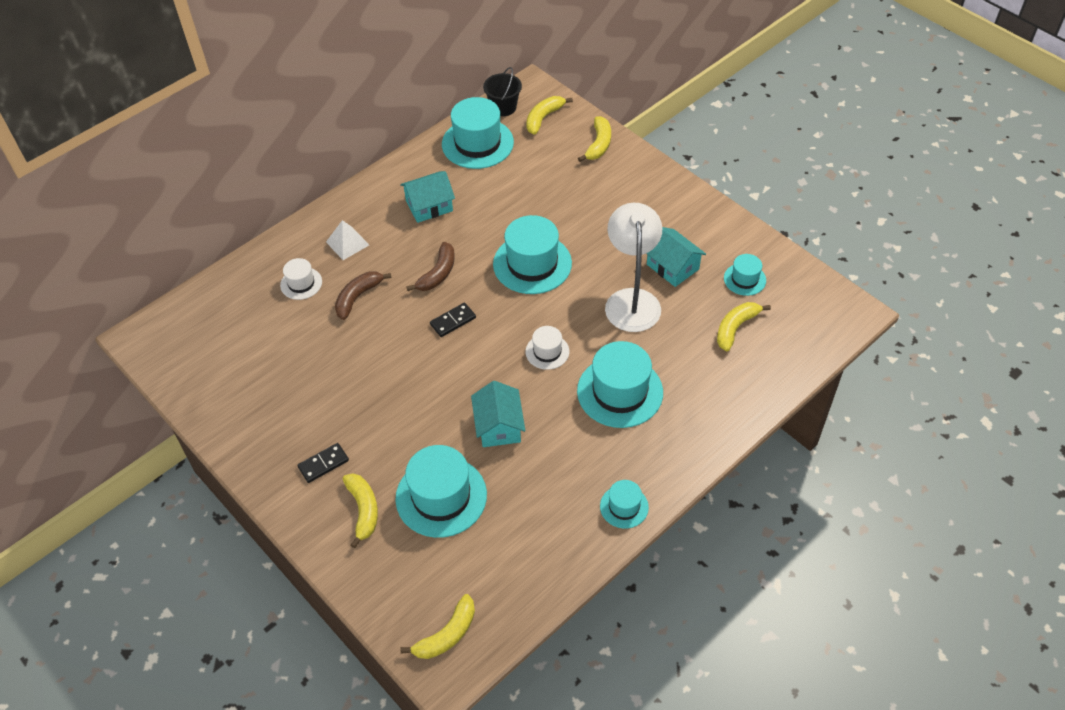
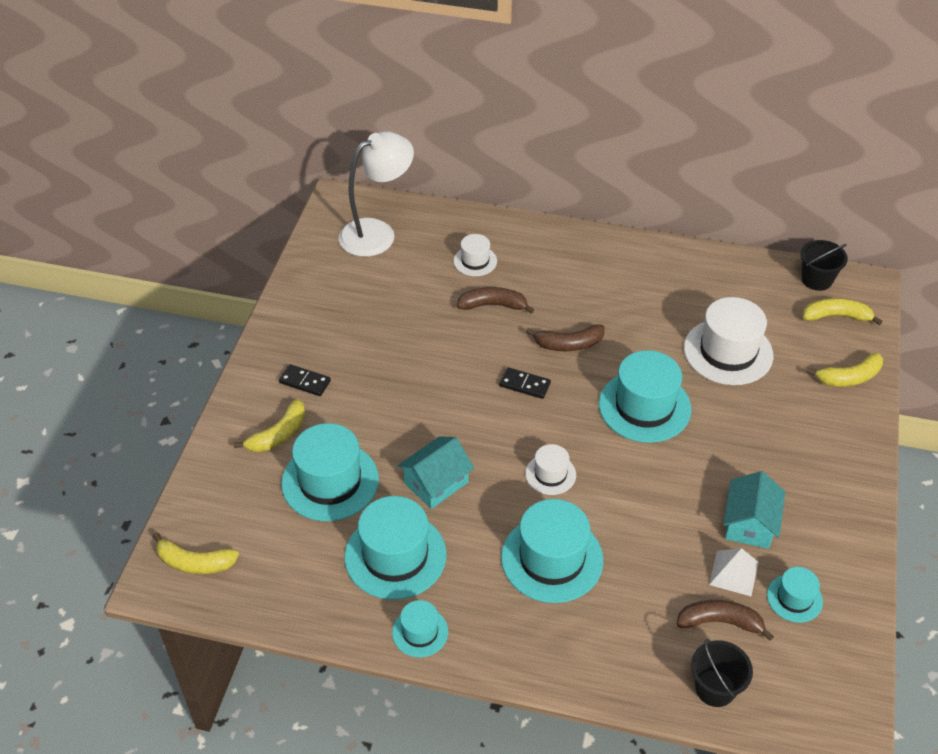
camera: 55 degrees right, 5 degrees down
white pyramid [326,220,369,260] -> white pyramid moved to [709,548,758,596]
turquoise house [400,171,455,223] -> none
turquoise hat [442,97,514,169] -> turquoise hat moved to [344,496,446,600]
white lamp [605,203,662,332] -> white lamp moved to [338,131,414,257]
yellow banana [717,302,771,351] -> brown banana [676,600,774,641]
none -> white hat [684,297,774,385]
none -> black bucket [691,639,753,707]

